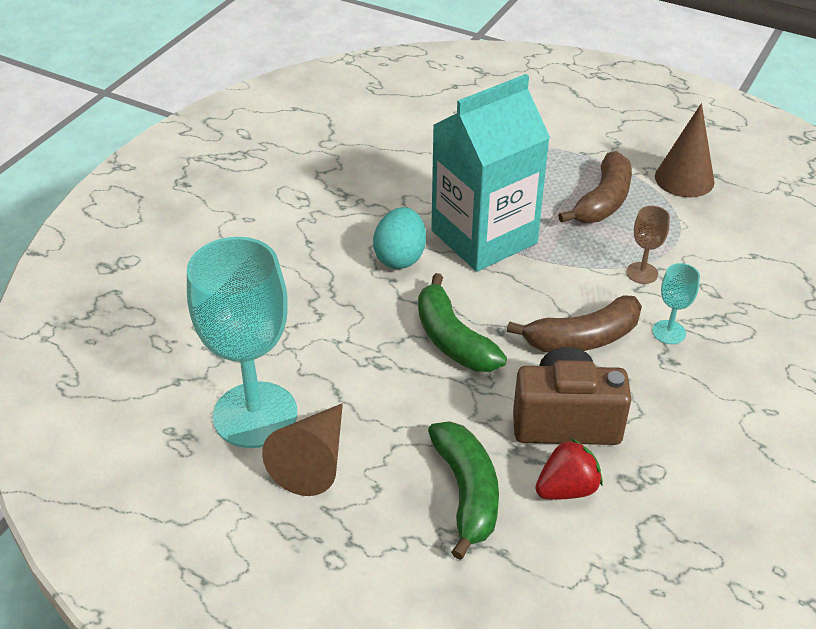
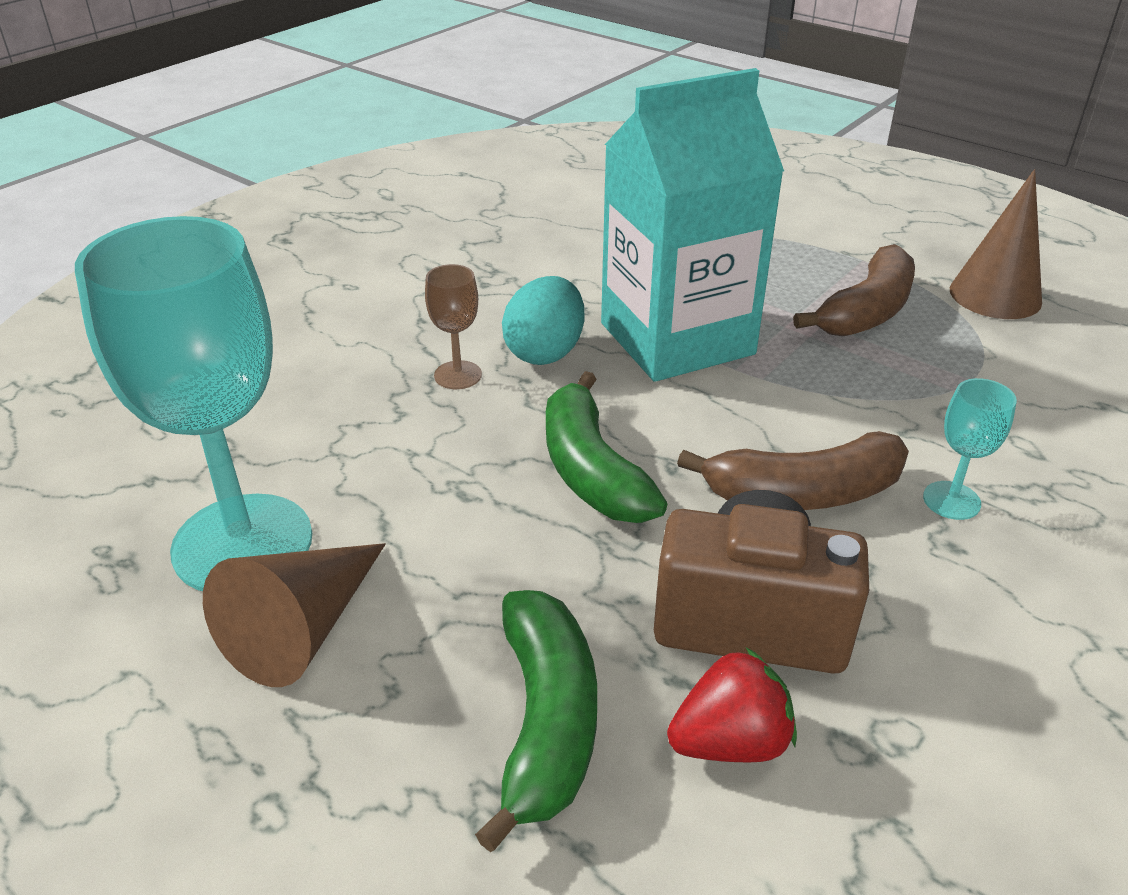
camera: 10 degrees right, 5 degrees down
brown goblet [626,206,670,284] -> brown goblet moved to [425,264,482,389]

